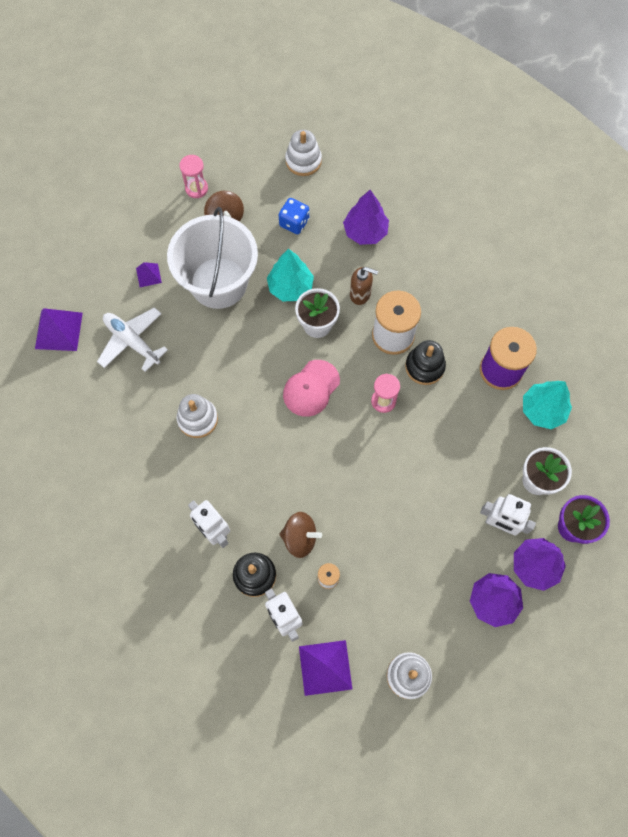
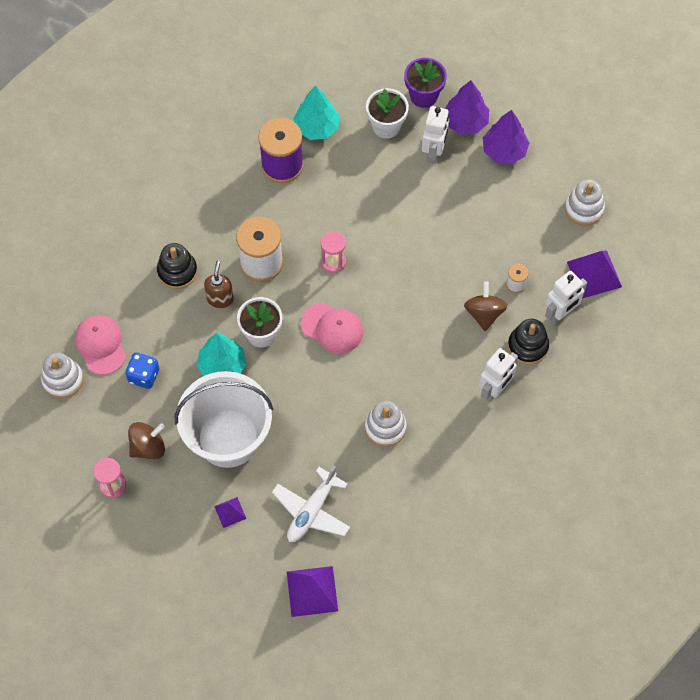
camera: 100 degrees left, 5 degrees down
purple tree [343,190,389,245] -> none
black stacking toy [405,340,446,385] -> black stacking toy moved to [157,243,197,289]
none -> pink cap [75,315,126,375]

